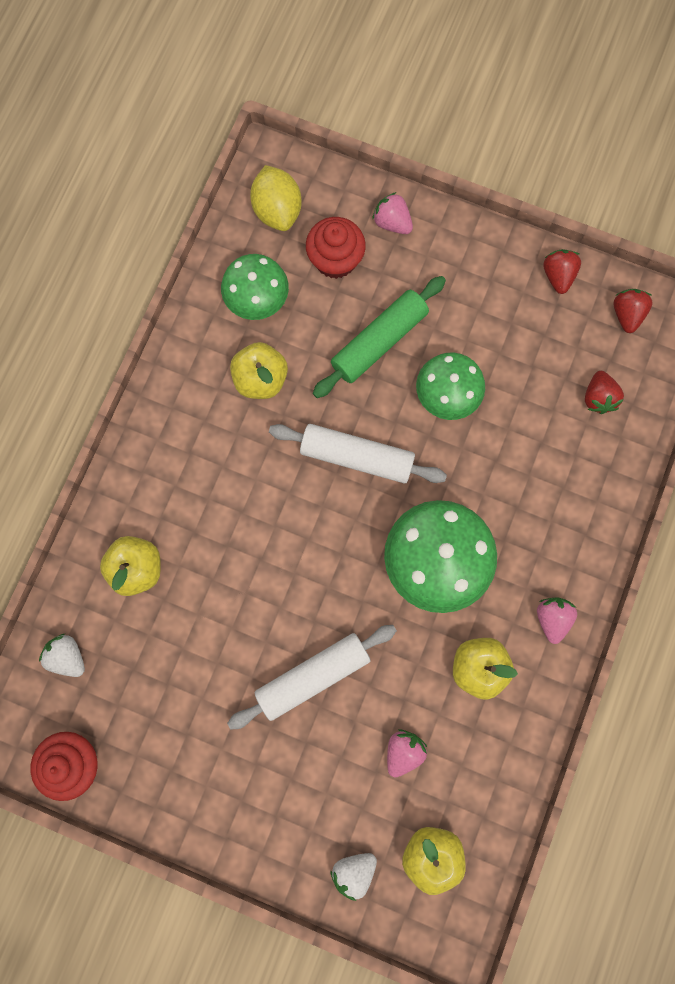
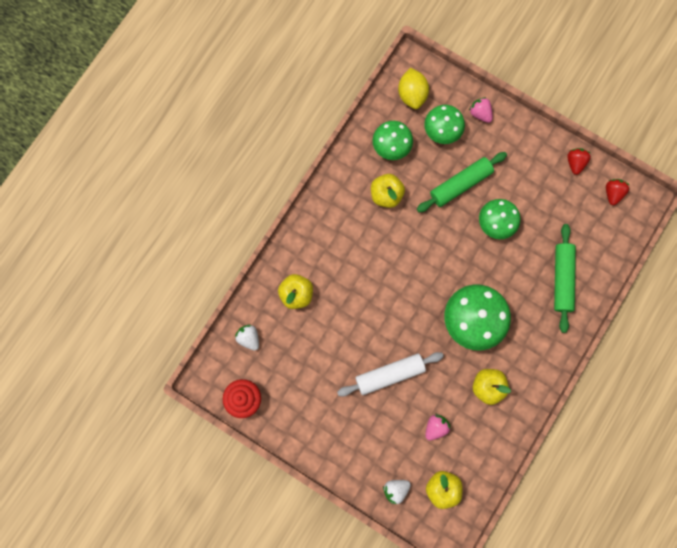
camera: 10 degrees right, 0 degrees up
white rolling pin [269,424,447,483] -> none
red cupcake [306,217,366,279] -> green mushroom [424,105,465,144]
pink strawberry [537,597,577,644] -> none
red strawberry [585,371,624,414] -> none
none -> green rolling pin [554,224,576,333]

